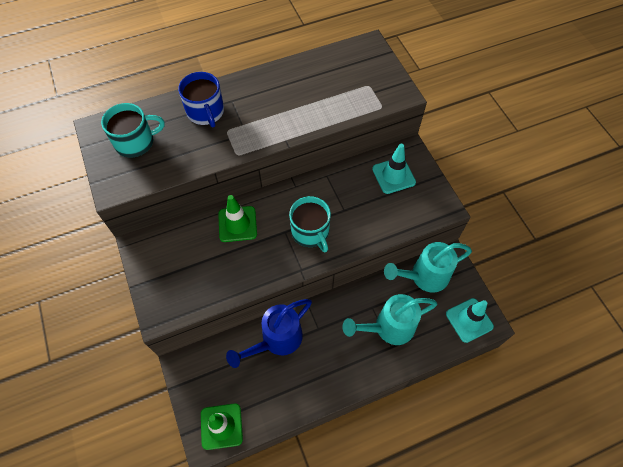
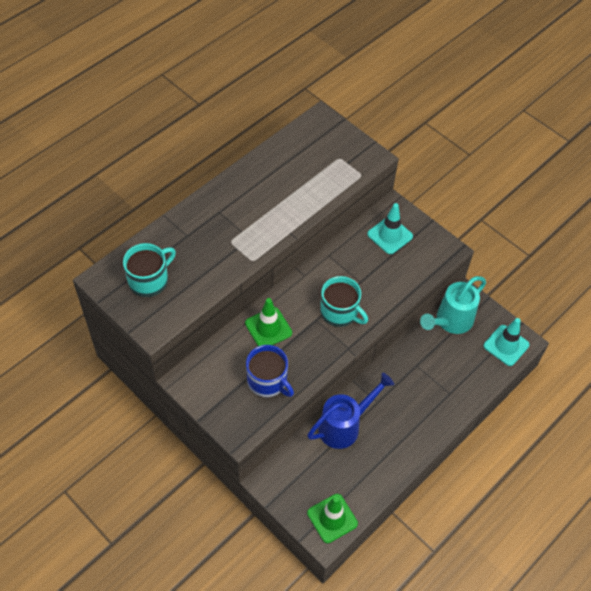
camera: 25 degrees left, 5 degrees down
blue mug [178,72,224,127] -> blue mug moved to [246,345,294,397]
blue watering can [226,299,312,368] -> blue watering can turned 150 degrees counterclockwise [307,373,394,449]
turquoise watering can [342,294,437,345] -> none

